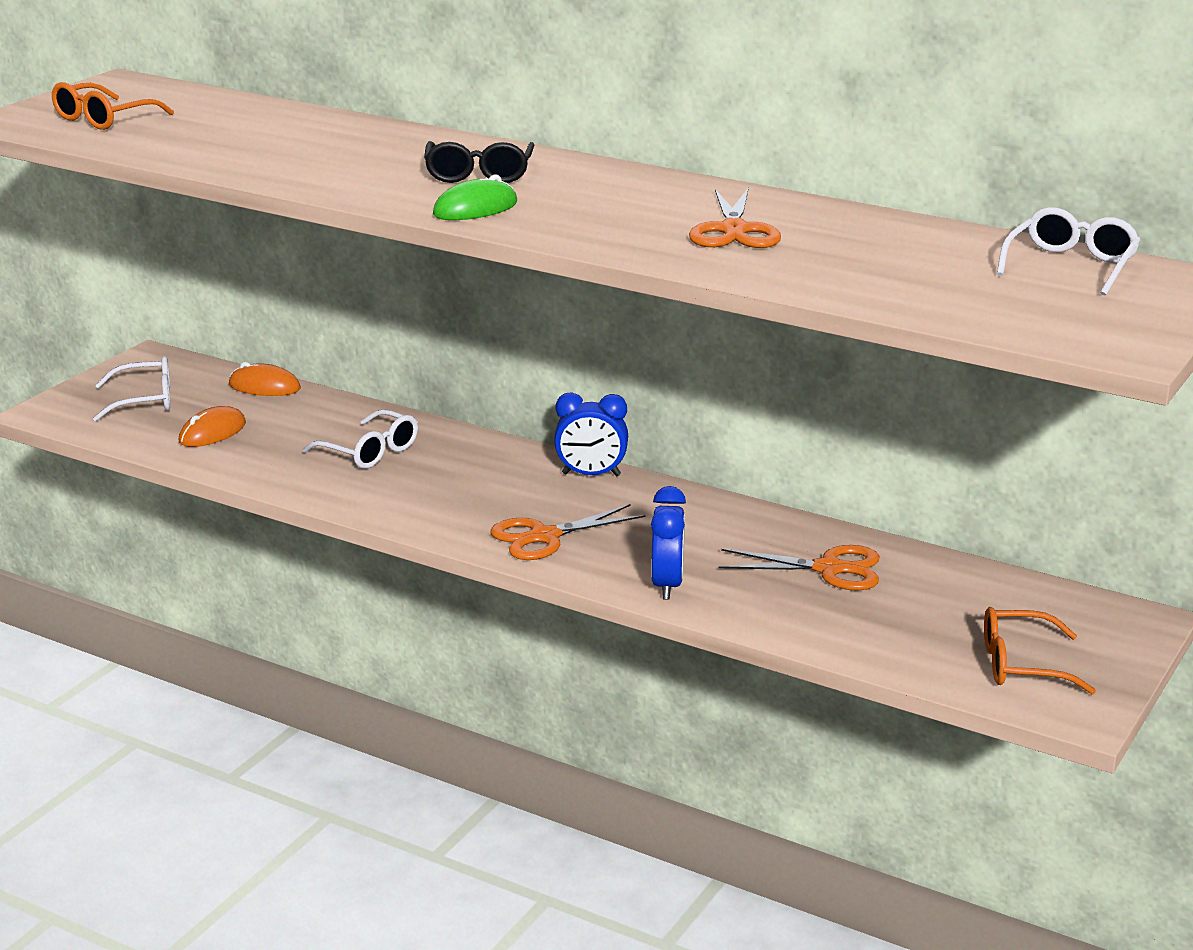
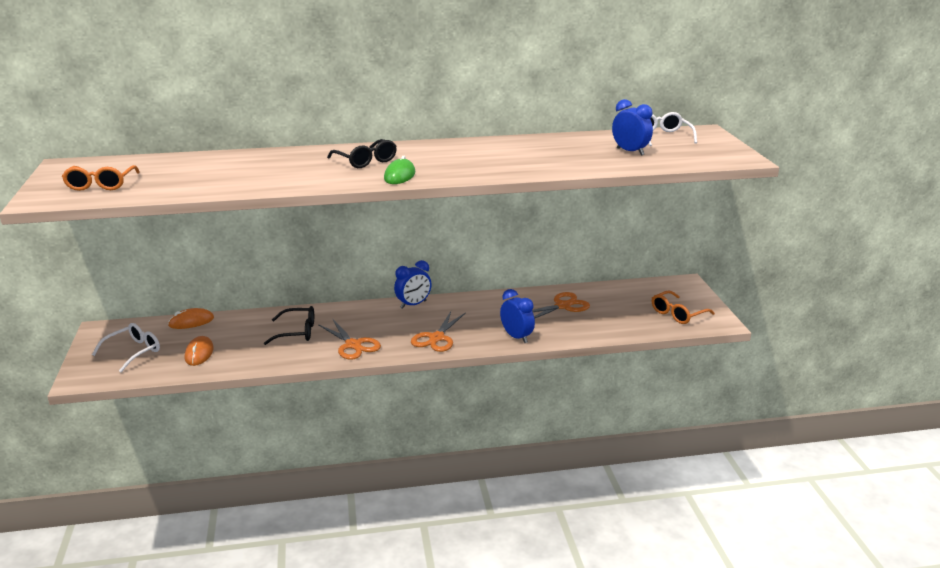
camera: 40 degrees left, 0 degrees up
white glasses [302,409,418,469] -> black glasses [264,306,314,345]
orange scissors [689,187,781,248] -> orange scissors moved to [318,320,381,360]
none -> blue clock [612,99,653,156]

